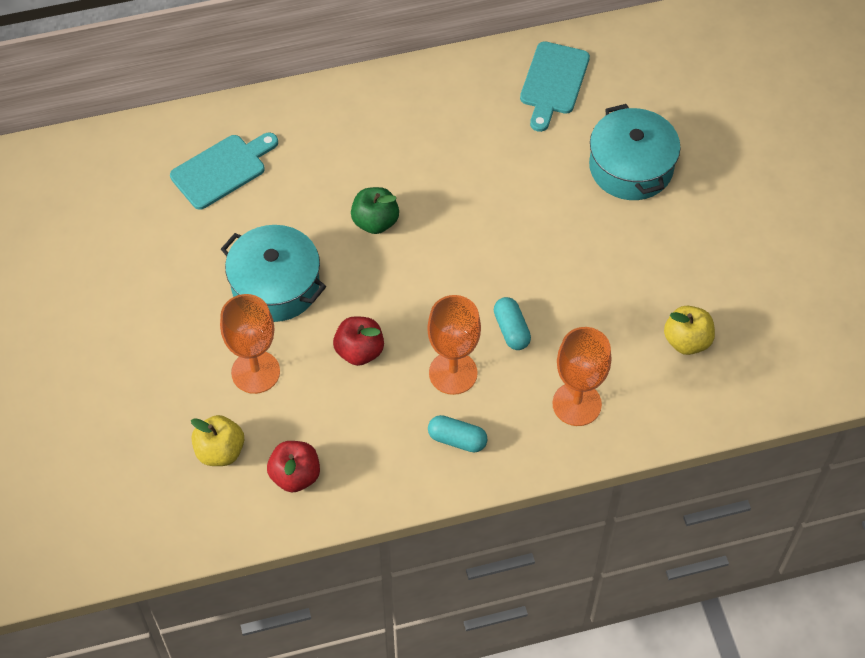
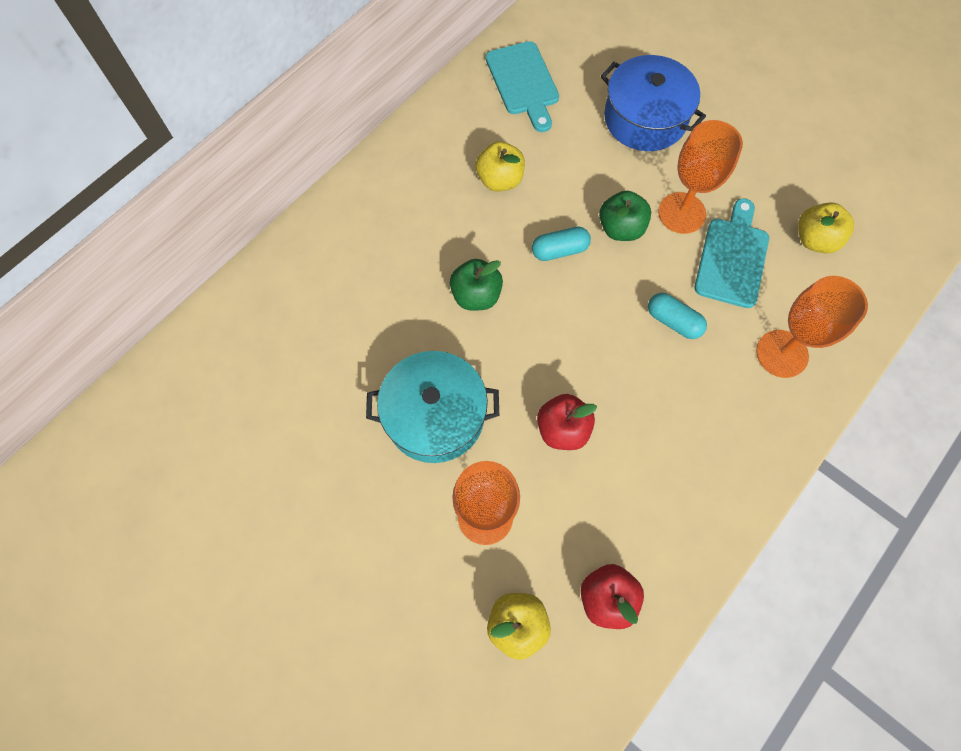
camera: 35 degrees left, 10 degrees up
turquoise cutting board [170,133,278,210] -> turquoise cutting board moved to [694,198,769,308]
orange goblet [427,295,481,395] -> orange goblet moved to [658,120,743,234]
turquoise capsule [428,415,488,453] -> turquoise capsule moved to [532,227,591,261]
turquoise pot [589,104,681,200] -> blue pot [601,55,706,151]
none -> yellow apple [475,142,525,191]
none -> green apple [599,191,651,241]

